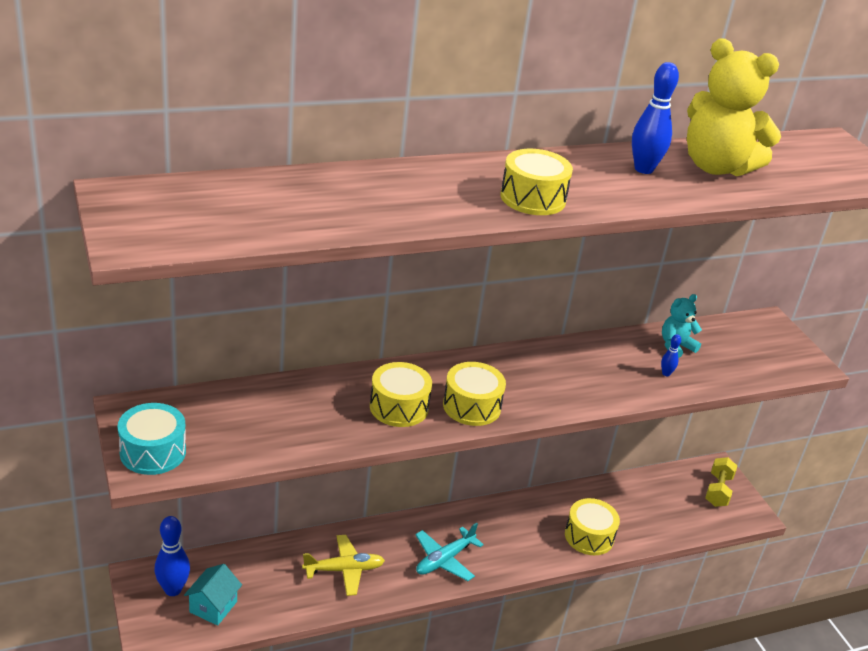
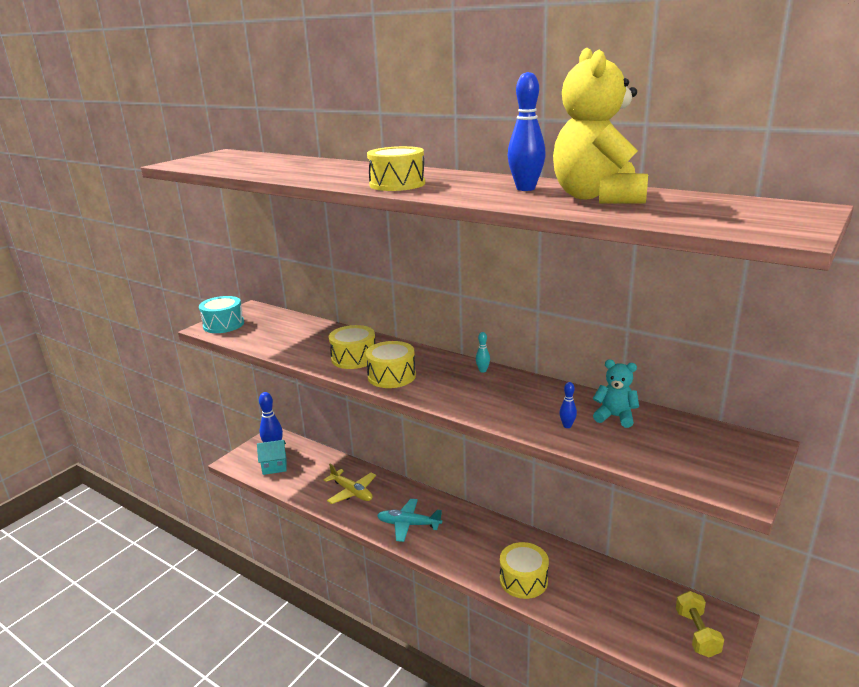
camera: 60 degrees right, 10 degrees down
yellow dumbbell [705,457,737,507] -> yellow dumbbell turned 75 degrees counterclockwise [676,591,724,657]
none -> turquoise bowling pin [476,332,490,372]

